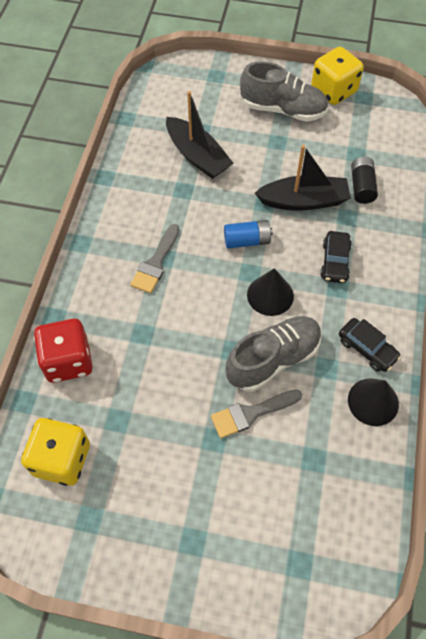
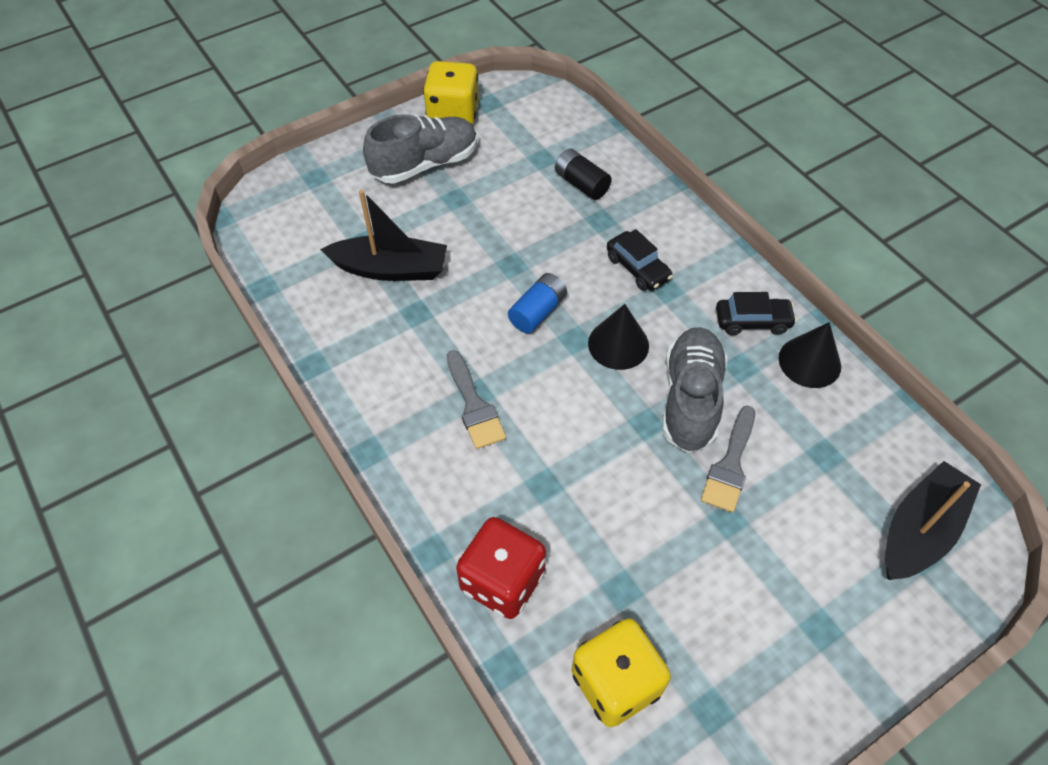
camera: 45 degrees left, 5 degrees down
black boat [255,145,351,211] -> black boat moved to [885,461,981,580]

